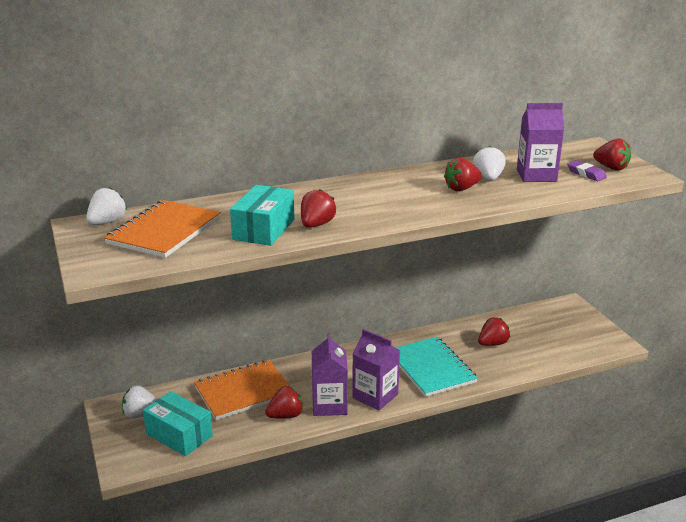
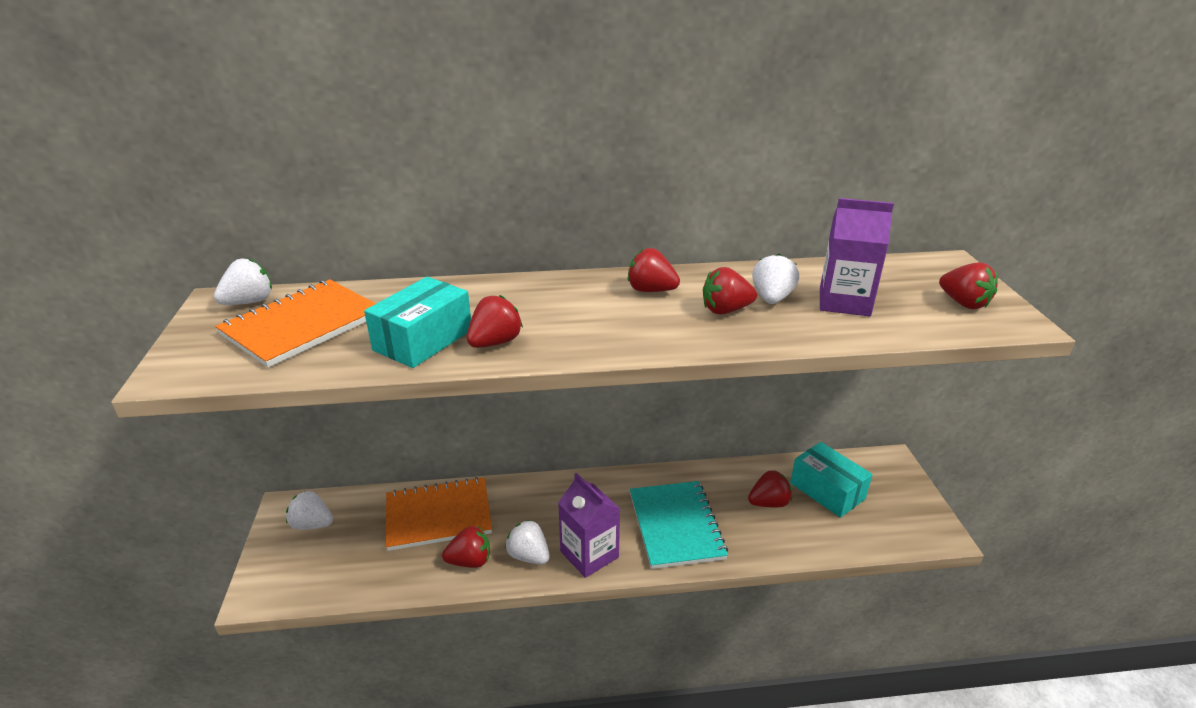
camera: 15 degrees right, 5 degrees up
turquoise box [143,391,213,456] -> turquoise box moved to [790,442,873,518]
purple carton [312,333,348,416] -> white strawberry [505,520,550,564]
purple eraser [567,160,607,181] -> none
none -> red strawberry [628,248,680,292]

